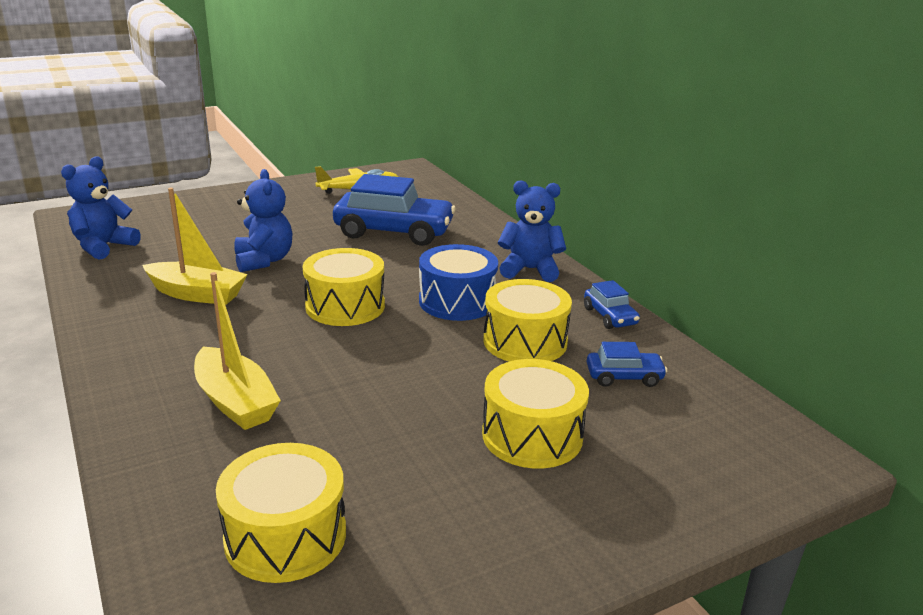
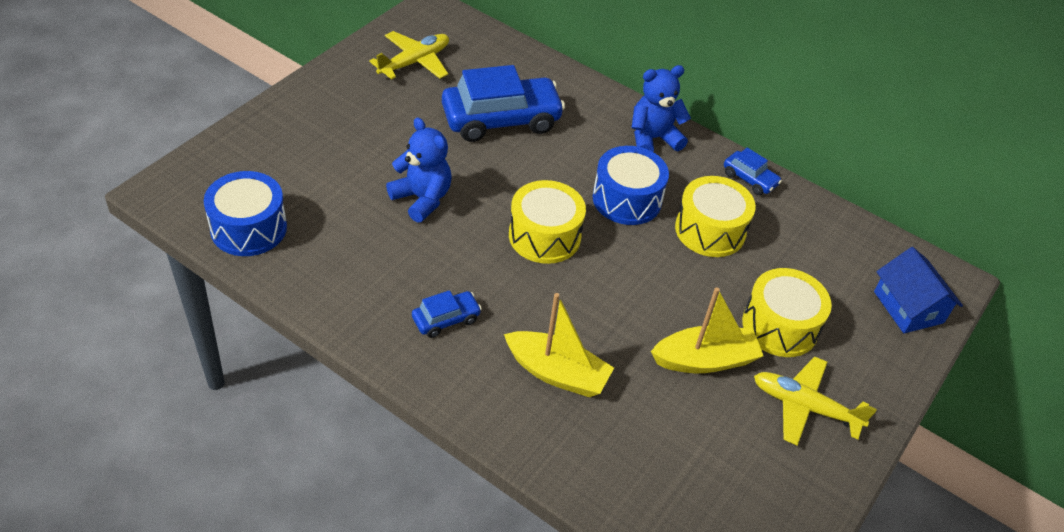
camera: 30 degrees left, 20 degrees up
blue teddy bear [61,156,141,260] -> blue drum [204,171,287,256]
yellow boat [143,188,248,305] -> yellow boat moved to [651,287,763,373]
yellow drum [216,443,346,583] -> none
blue car [587,342,667,387] -> blue car moved to [412,290,482,338]
none -> yellow plane [754,357,877,446]
none -> blue house [874,247,963,333]

